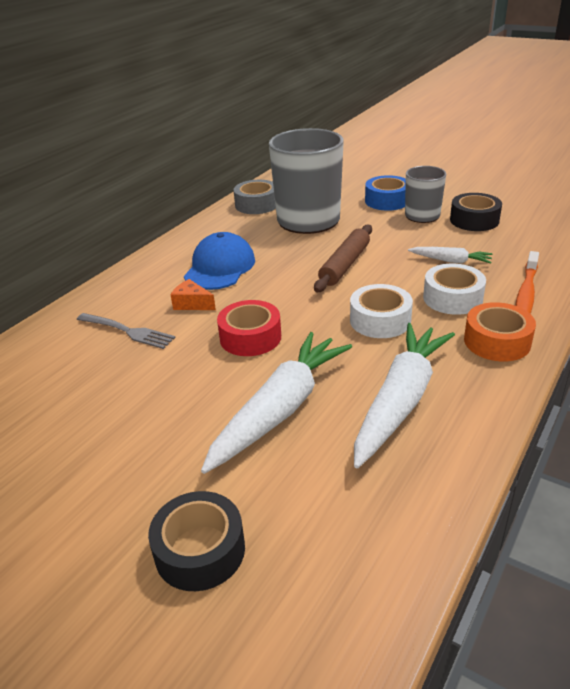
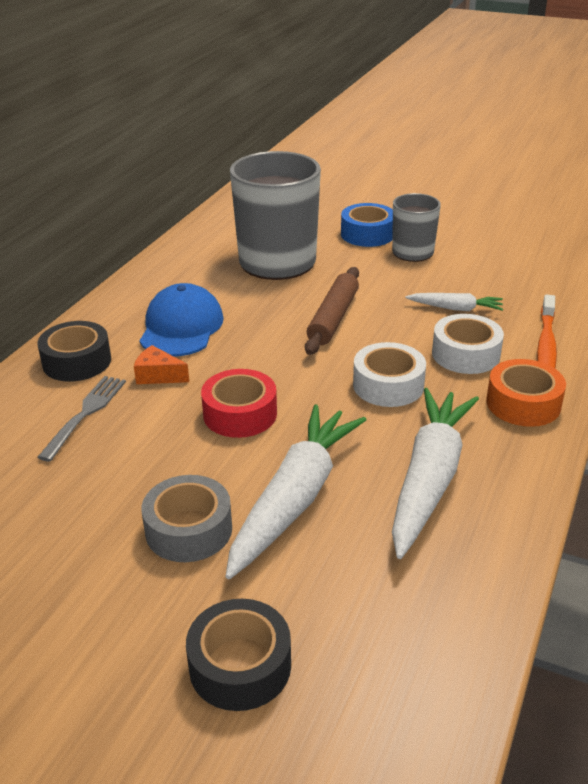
camera: 10 degrees left, 0 degrees up
grey fork [77,313,176,349] -> grey fork turned 90 degrees counterclockwise [37,376,126,462]
grey tape [234,180,276,214] -> grey tape moved to [141,475,232,562]
black tape [450,193,502,231] -> black tape moved to [37,321,111,382]

